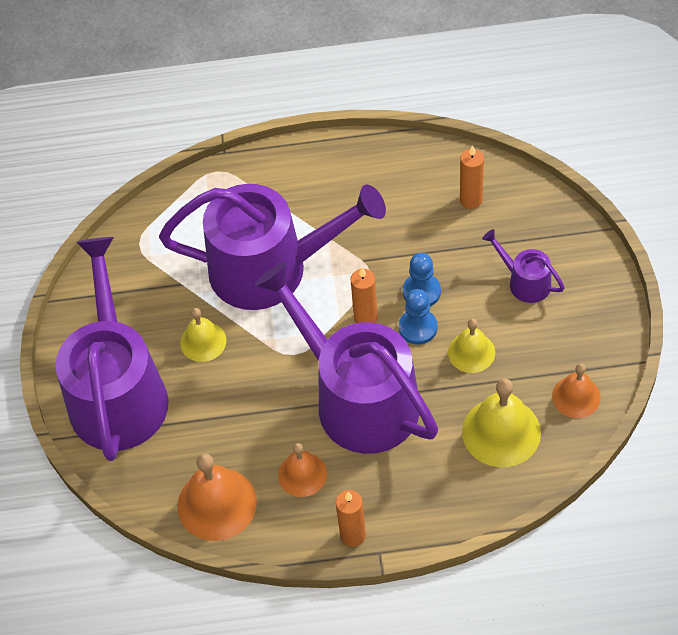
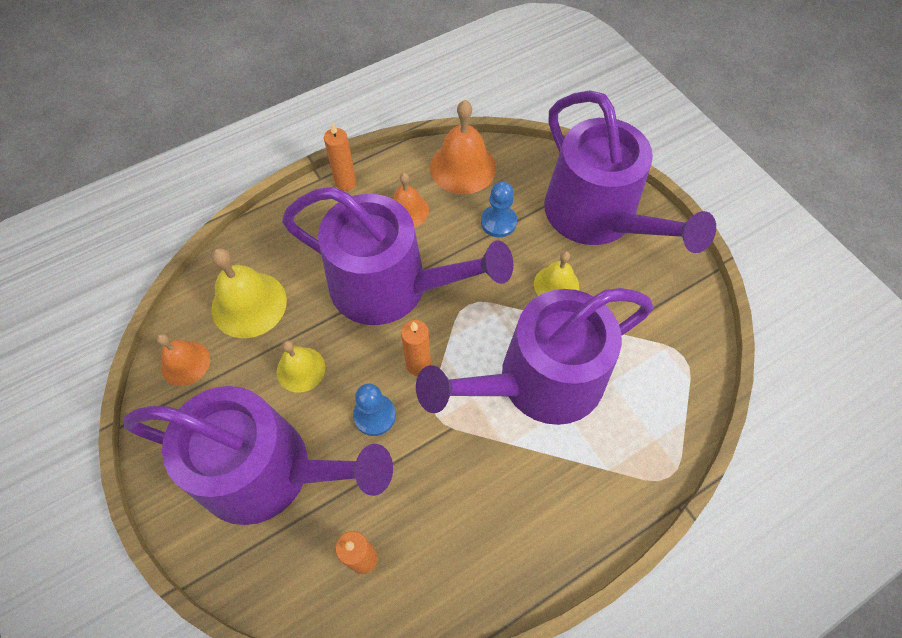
camera: 150 degrees right, 5 degrees up
blue pawn [399,289,437,345] -> blue pawn moved to [481,181,517,237]
purple watering can [482,229,565,303] -> purple watering can [123,386,393,525], size x2.35

